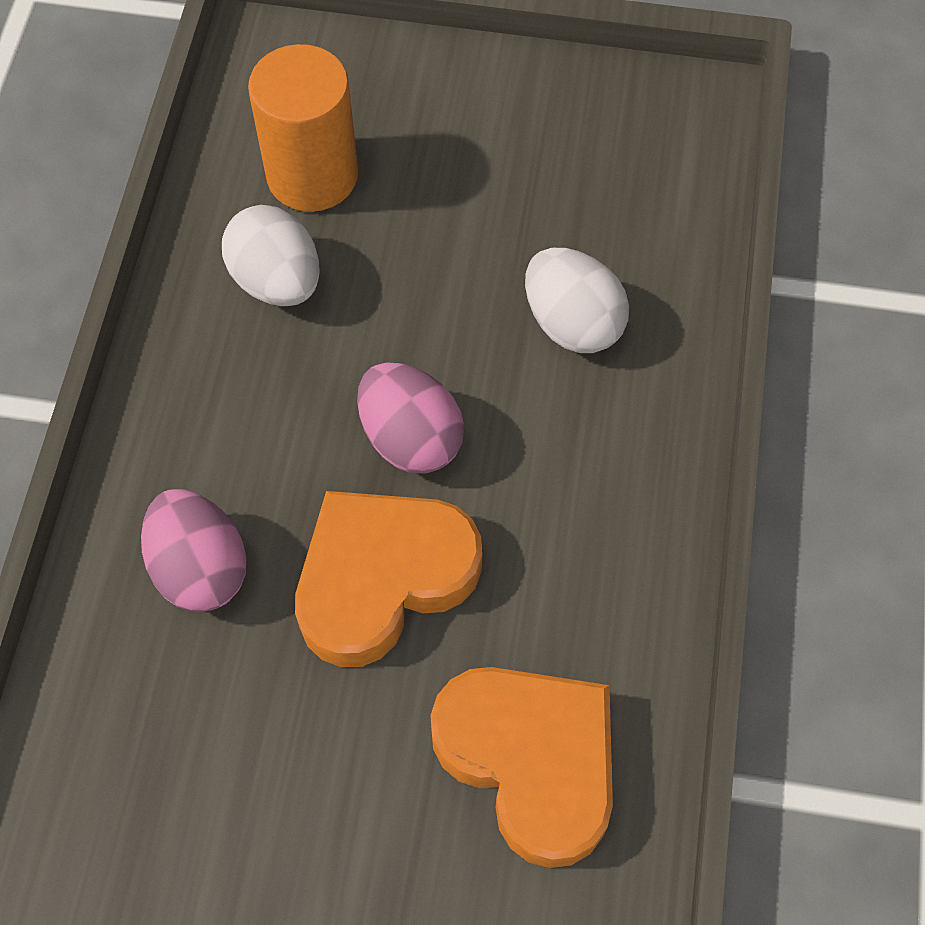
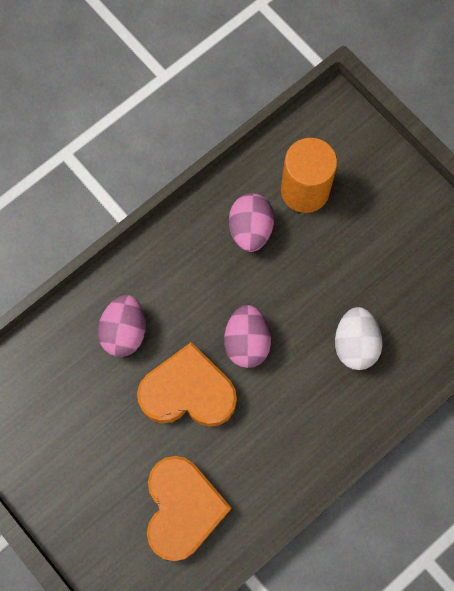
camera: 40 degrees right, 10 degrees up
white egg [222,205,320,306] -> pink egg [229,193,274,252]

